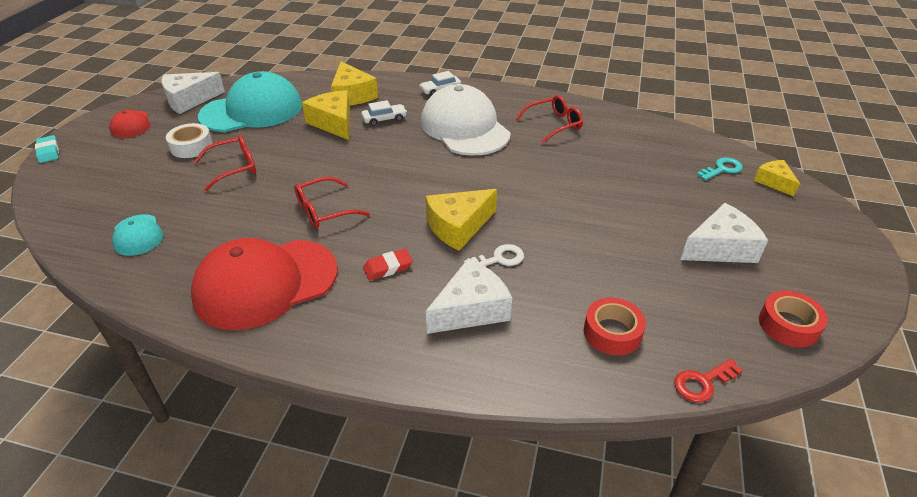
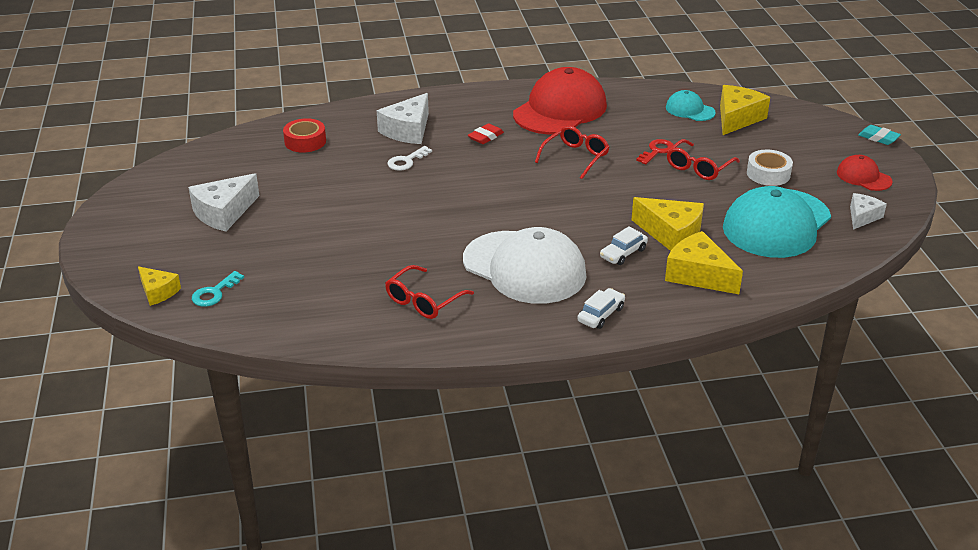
camera: 155 degrees right, 5 degrees down
white cheese [162,72,225,114] -> white cheese [850,193,887,230], size x0.61
yellow cheese [426,189,497,251] -> yellow cheese moved to [720,85,770,135]
red key [674,359,743,402] -> red key moved to [636,139,674,164]
red tape [759,291,828,348] -> none

